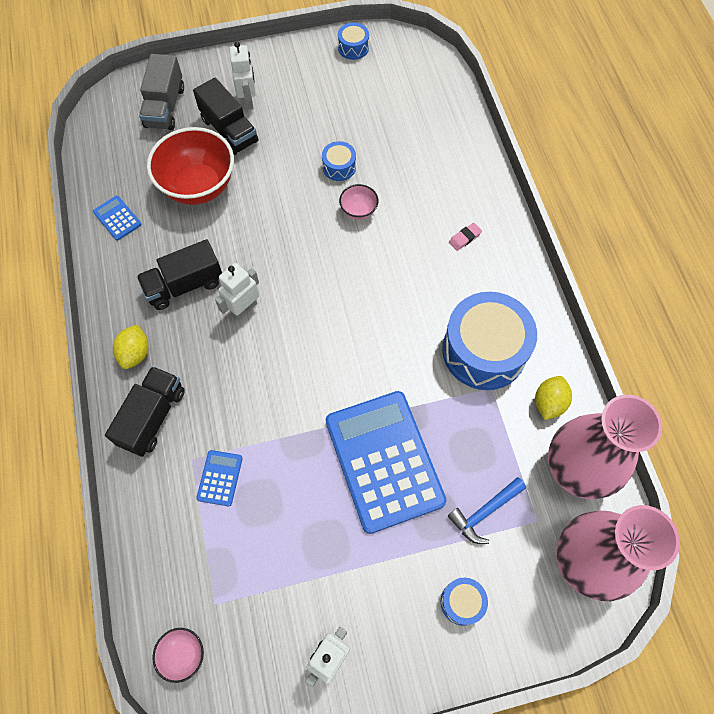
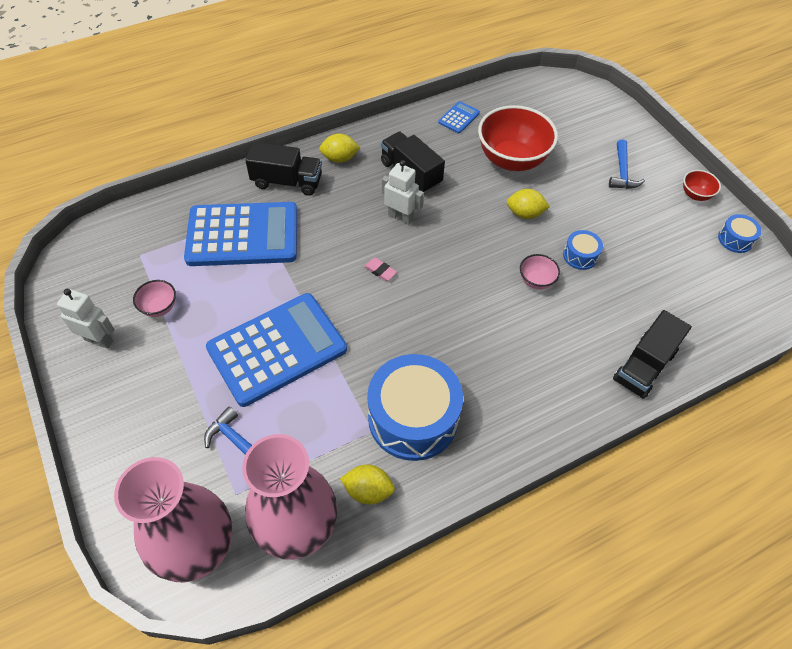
camera: 75 degrees right, 10 degrees down
grey truck [139,54,184,130] -> none
pink bowl [152,628,204,683] -> pink bowl moved to [133,280,176,317]
black truck [193,78,258,155] -> black truck moved to [613,310,692,399]
blue calculator [196,450,243,506] -> blue calculator [184,202,297,266], size x2.44
white robot [229,41,256,110] -> blue hammer [609,139,645,189]
blue drum [441,578,488,626] -> none
pink eraser [449,223,482,251] -> pink eraser moved to [364,258,397,281]
none -> yellow lemon [507,189,550,219]
none -> red bowl [683,170,721,201]

